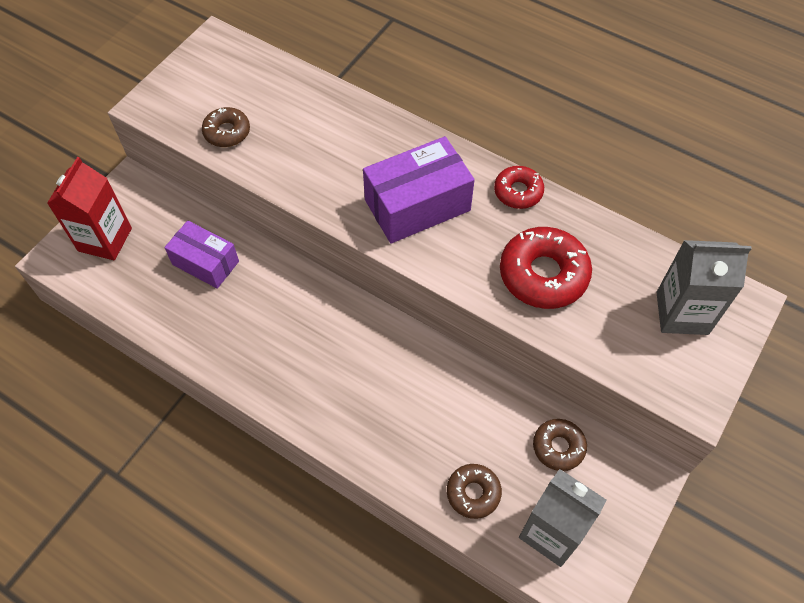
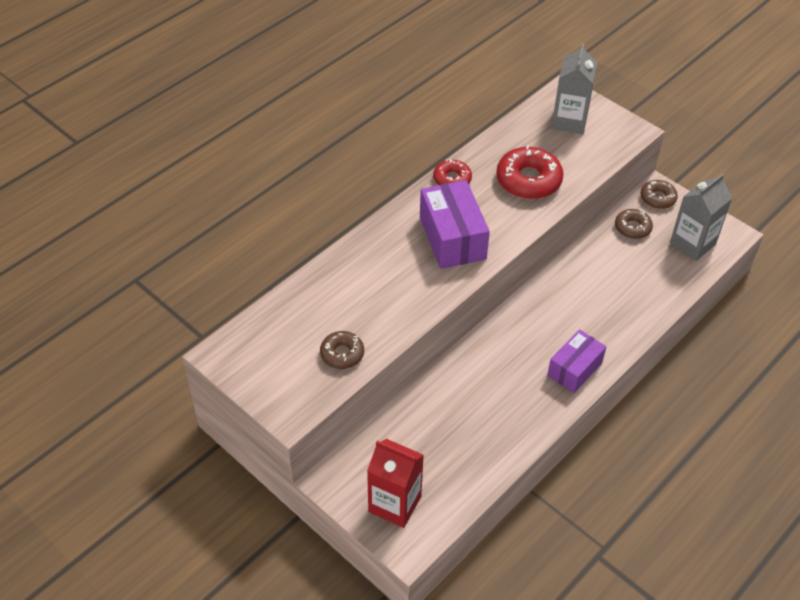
camera: 80 degrees left, 10 degrees down
purple box [164,220,239,289] -> purple box moved to [547,329,606,393]
brown donut [447,464,502,519] -> brown donut moved to [640,180,678,209]

